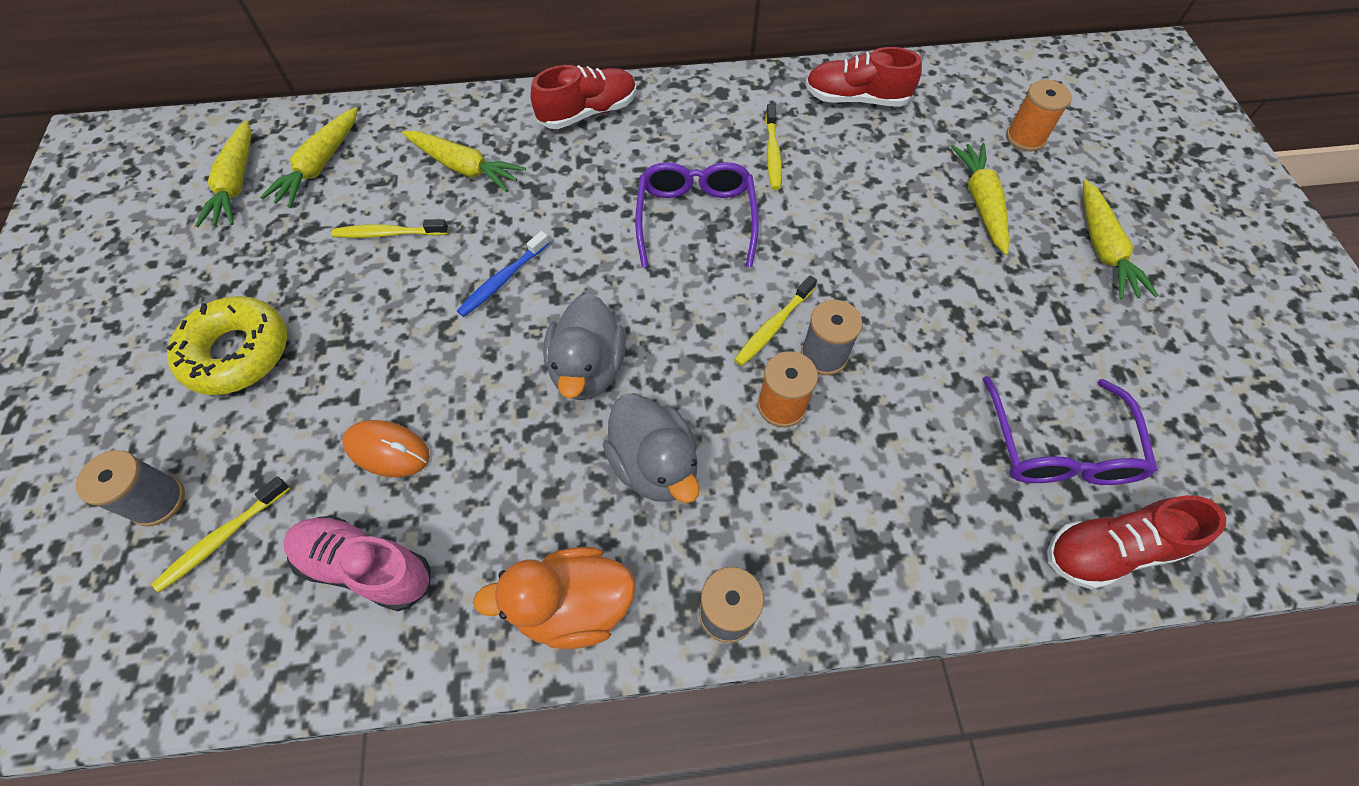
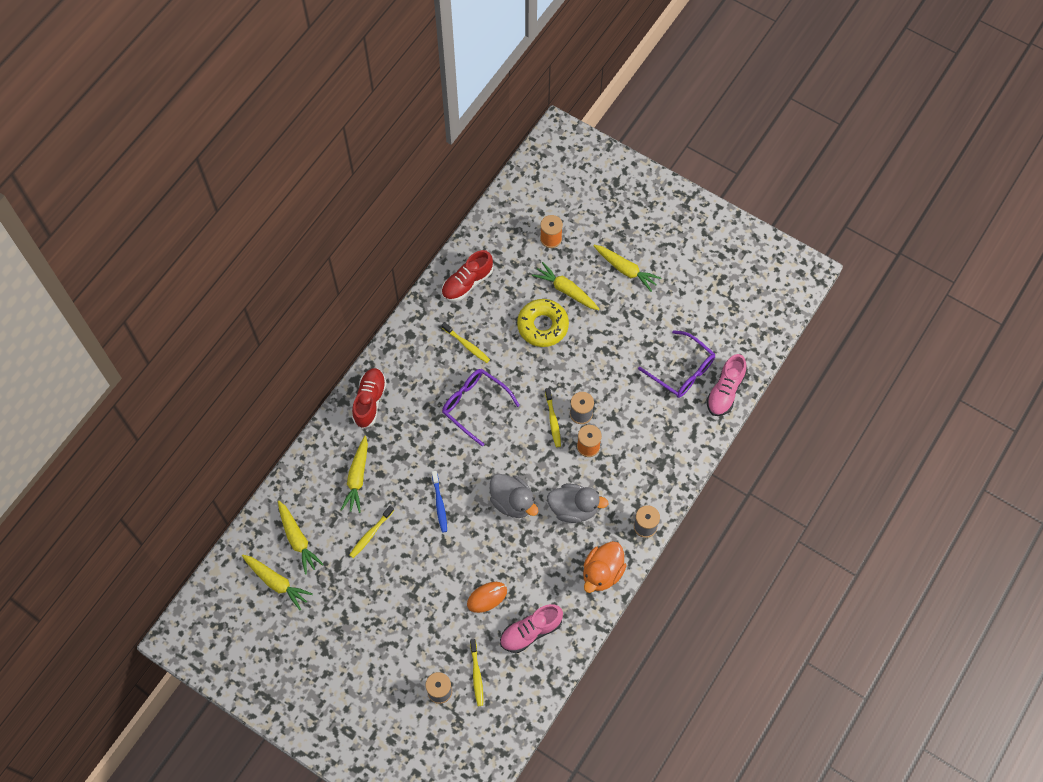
camera: 50 degrees left, 5 degrees up
yellow donut [167,296,287,395] -> yellow donut moved to [517,299,569,347]
yellow carrot [402,131,526,192] -> yellow carrot turned 120 degrees clockwise [341,436,368,513]
red shoe [1047,495,1226,589] -> pink shoe [707,354,746,416]

